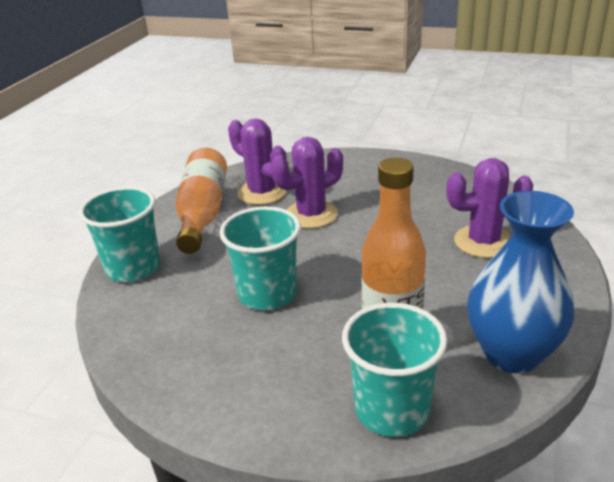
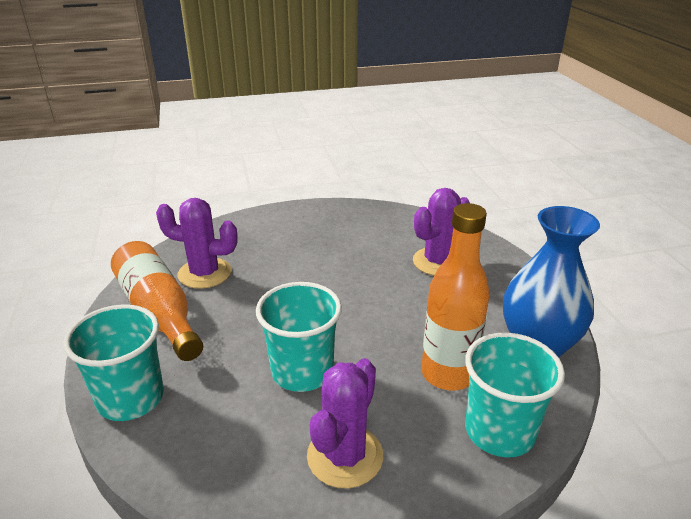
camera: 35 degrees left, 0 degrees up
purple cactus [271,137,343,228] -> purple cactus moved to [307,358,383,489]

